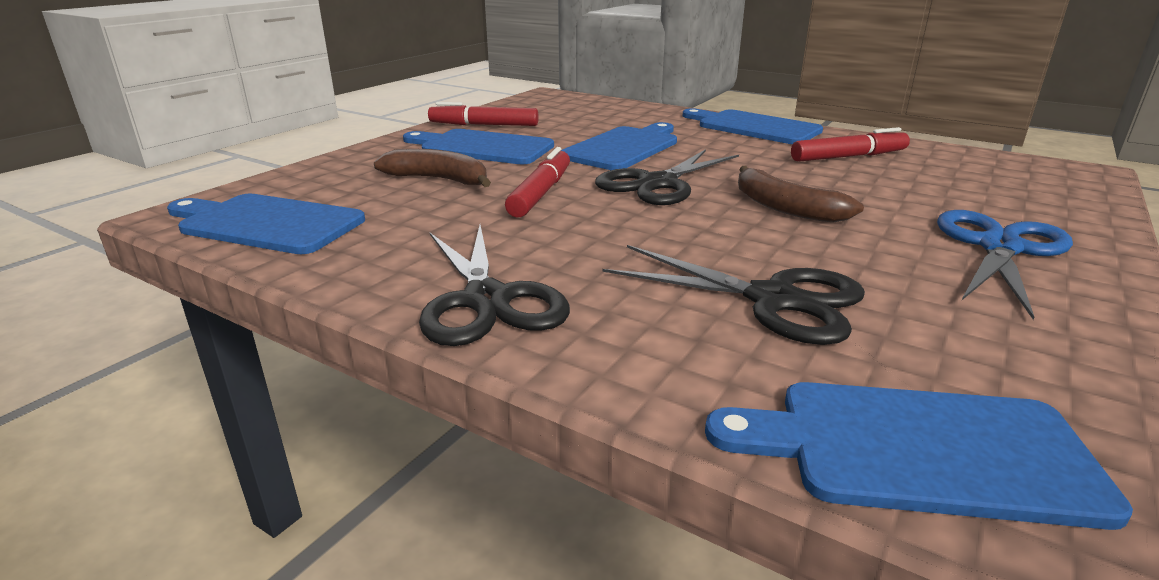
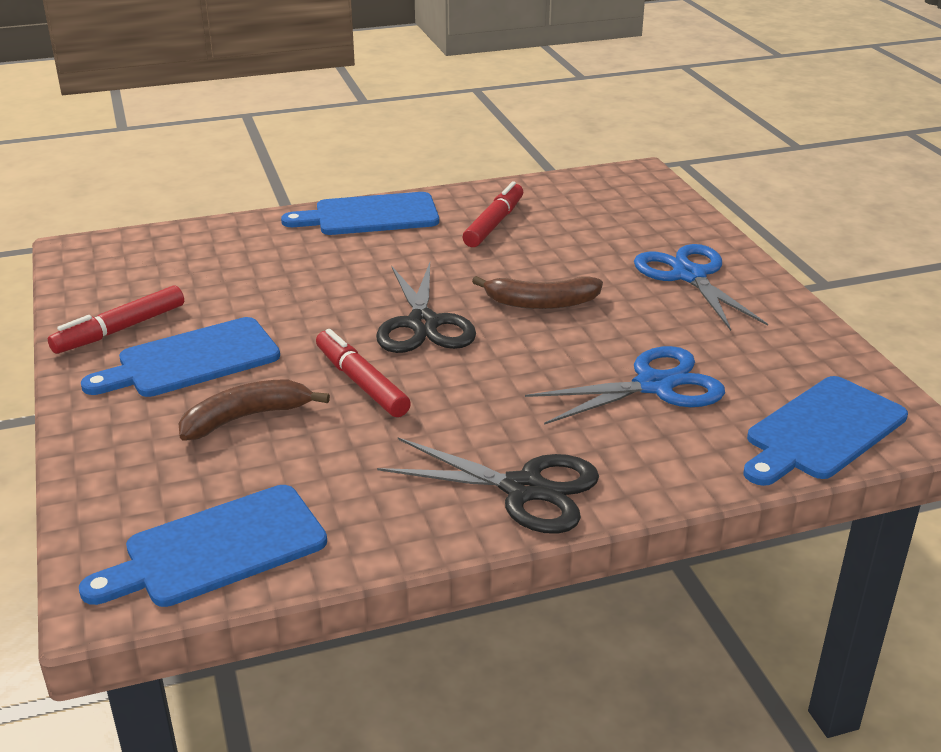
camera: 50 degrees left, 5 degrees up
blue cutting board [561,122,677,170] -> none
black scissors [602,245,865,345] -> blue scissors [525,346,725,425]

